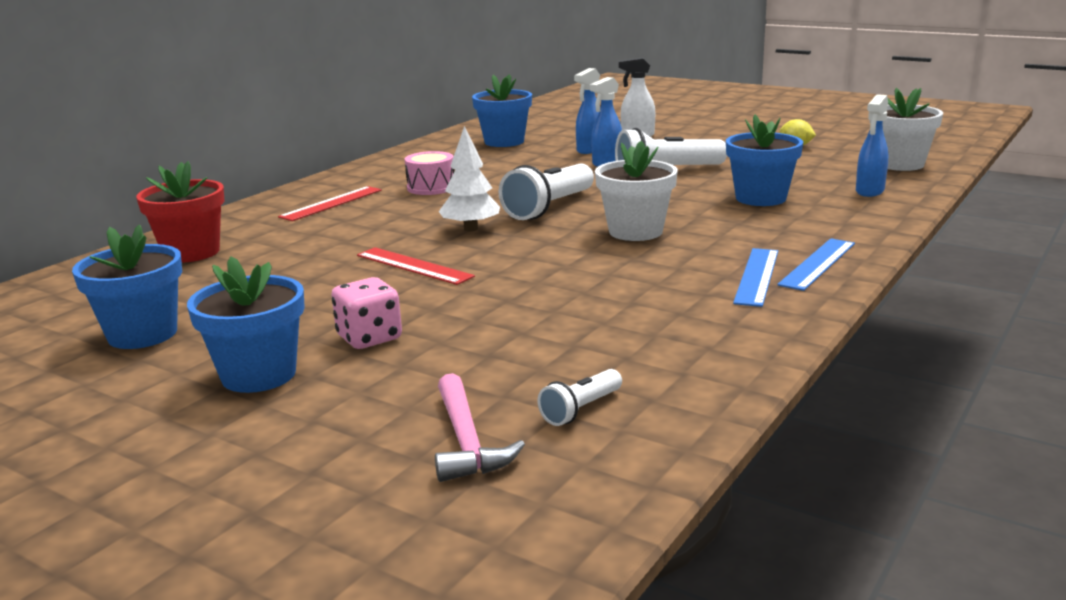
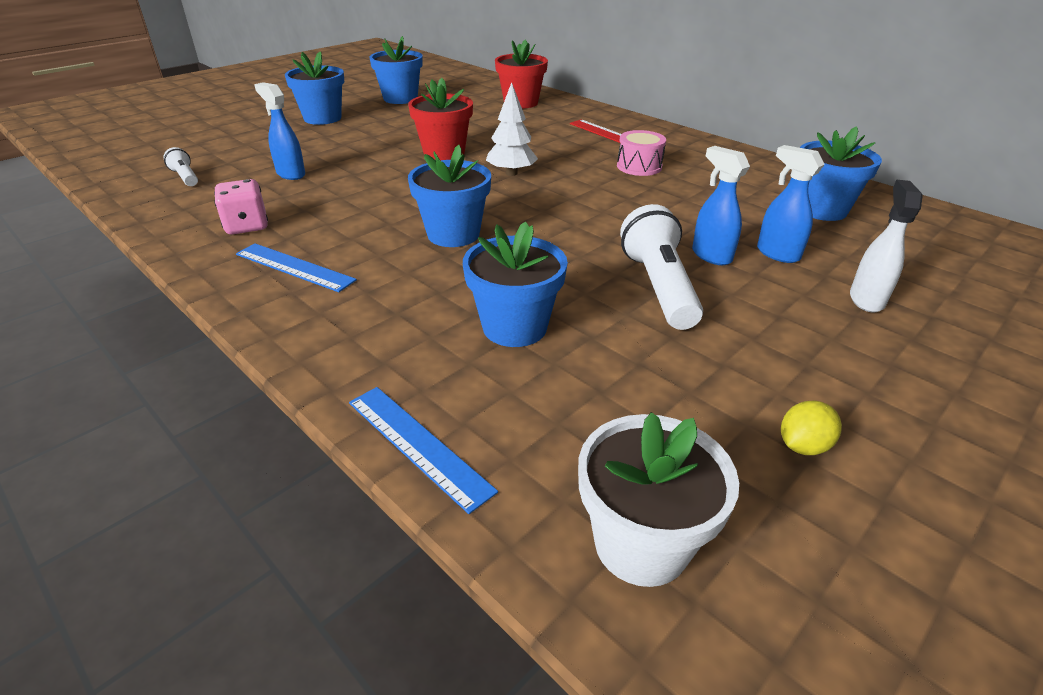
camera: 100 degrees right, 15 degrees up
pink dice [331,277,402,349] -> pink dice moved to [214,179,268,235]
red ruler [357,247,475,285] -> red flower pot [408,78,473,160]
pink hammer [435,373,525,482] -> none
white flashlight [498,163,594,220] -> none
white flower pot [595,141,678,241] -> blue flower pot [408,145,491,247]
blue ruler [777,238,855,291] -> blue ruler moved to [349,387,498,514]
blue spray bottle [856,94,888,197] -> blue spray bottle moved to [254,82,305,180]

